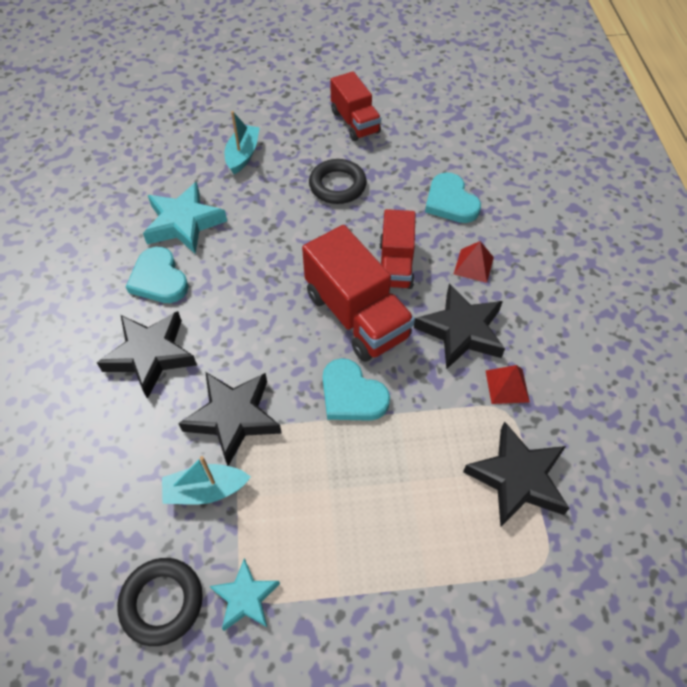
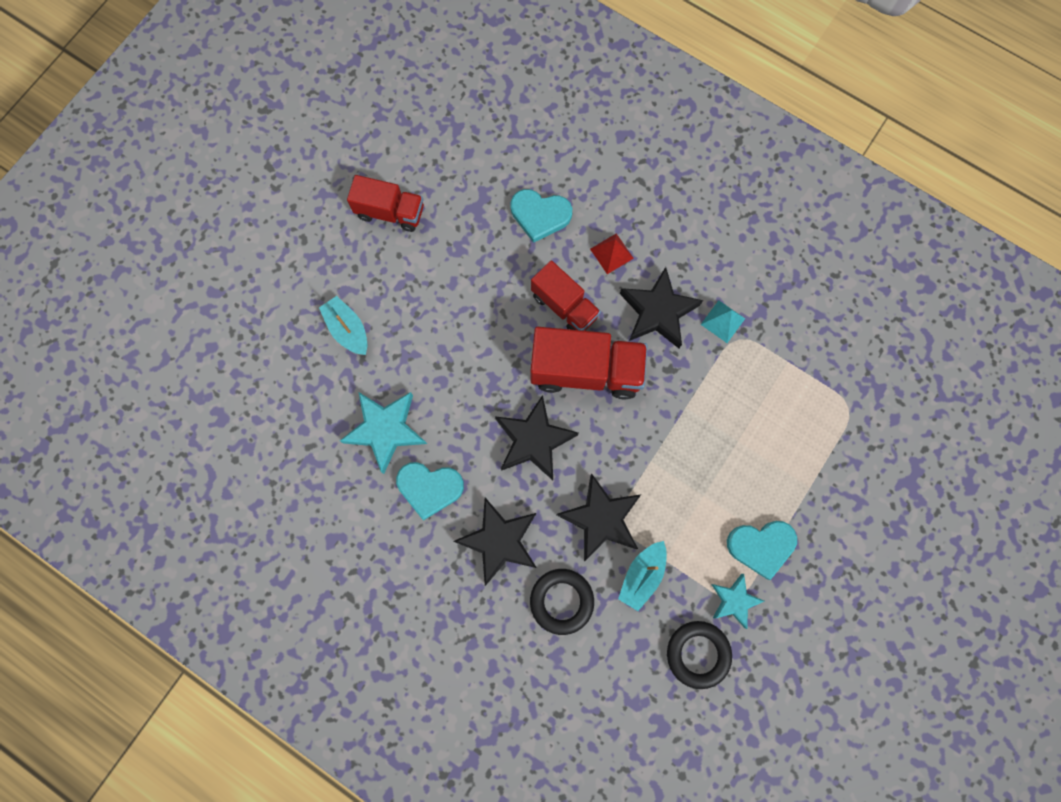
camera: 50 degrees left, 20 degrees up
black ring [309,159,367,204] -> black ring moved to [530,569,594,635]
turquoise heart [323,358,390,421] -> turquoise heart moved to [727,521,797,580]
black star [463,422,570,527] -> black star moved to [495,395,579,480]
red pyramid [486,365,530,404] -> turquoise pyramid [701,300,745,343]

